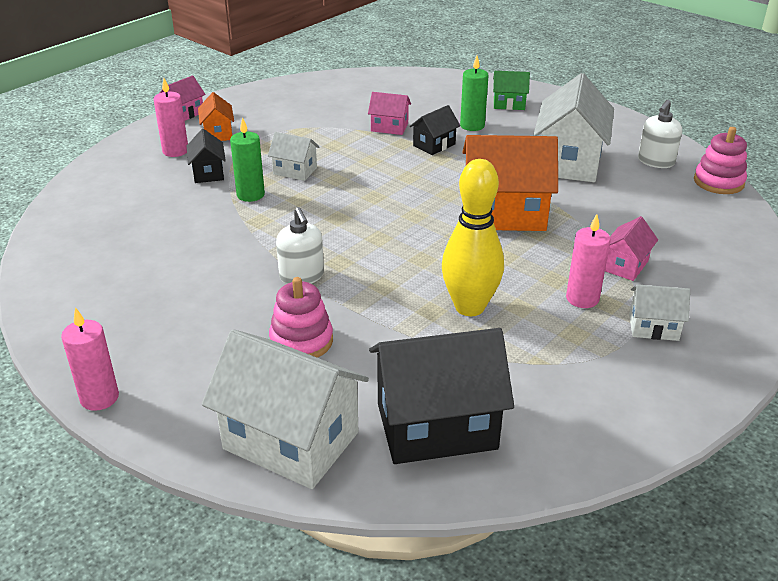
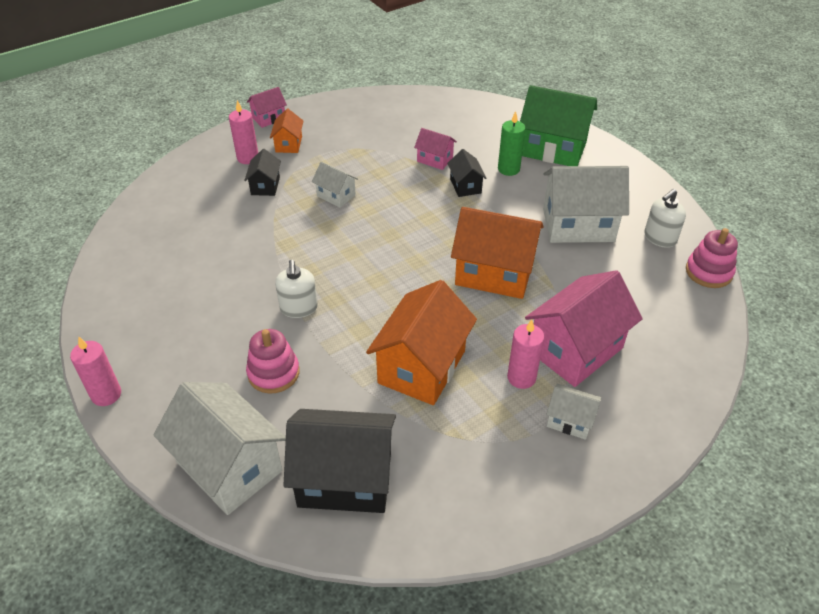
camera: 15 degrees right, 10 degrees up
green candle [230,117,265,202] -> none
black house [410,105,460,155] -> black house turned 75 degrees counterclockwise [447,149,487,197]
yellow bowling pin [442,159,504,316] -> orange house [366,280,477,405]
green house [493,71,530,110] -> green house [520,85,597,166], size x2.02
white house [533,73,614,182] -> white house turned 60 degrees clockwise [543,166,629,243]
pink house [605,216,658,281] -> pink house [525,270,643,387], size x2.02

